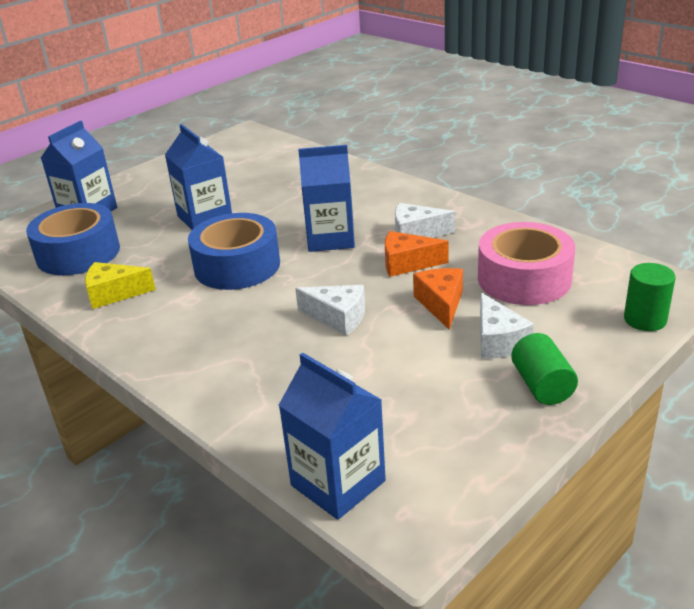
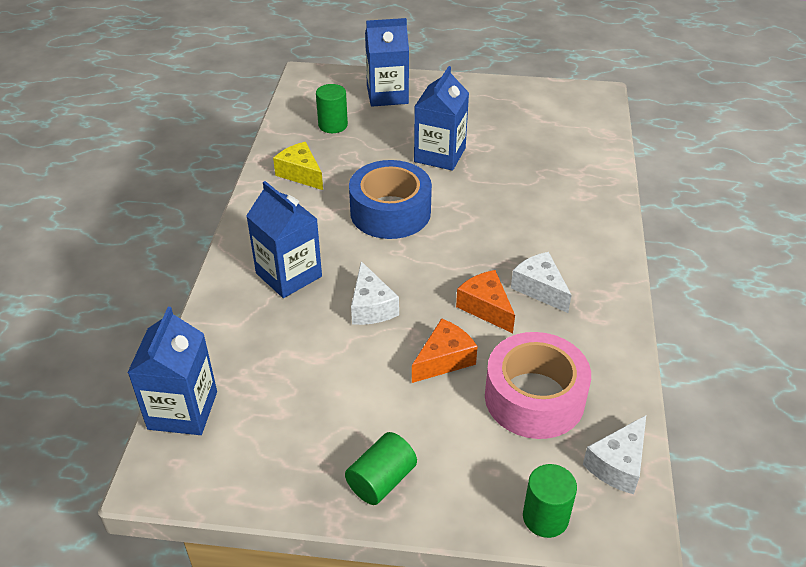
camera: 50 degrees right, 10 degrees up
blue tape [26,203,120,275] -> green cylinder [316,84,348,133]
blue carton [298,145,355,252] -> blue carton moved to [246,181,322,298]
white cheese [480,293,534,359] -> white cheese moved to [583,415,646,494]

